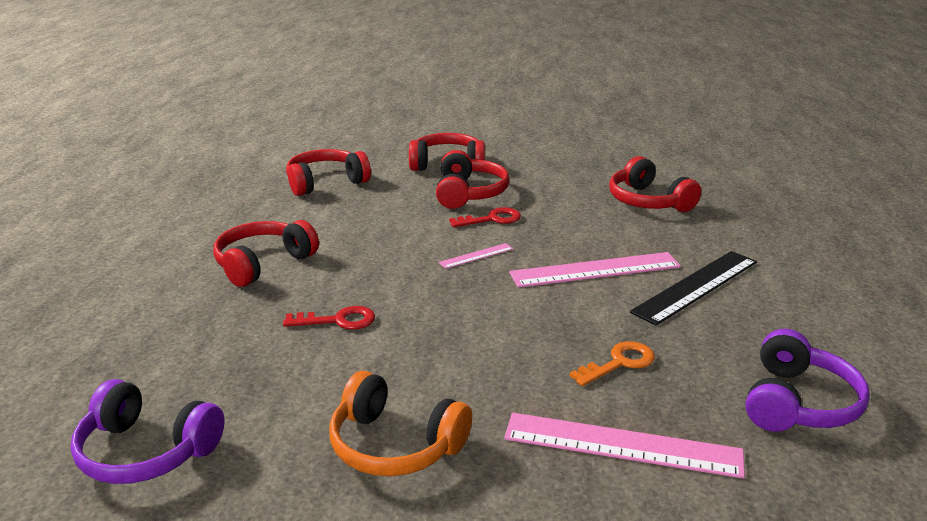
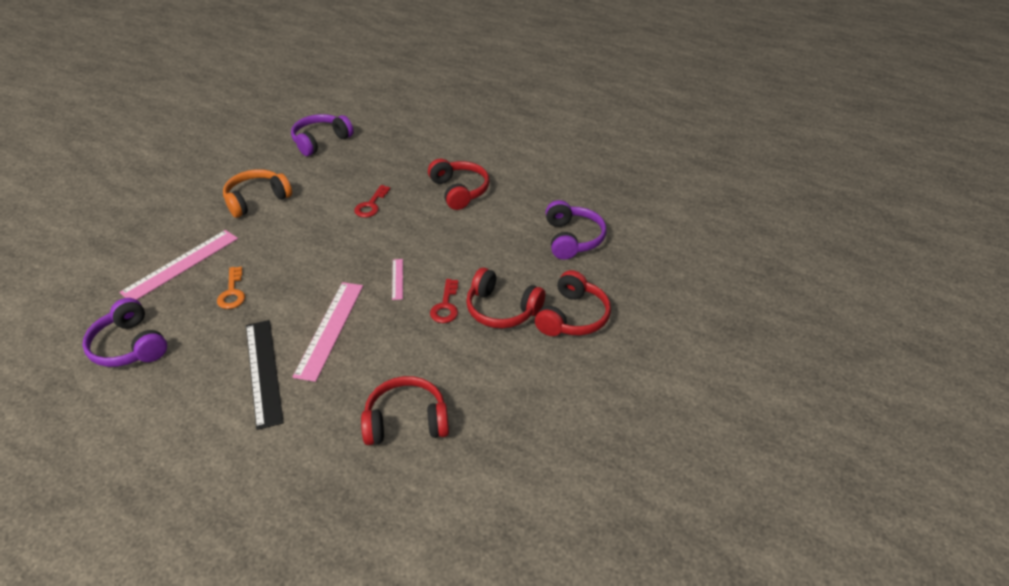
camera: 115 degrees right, 15 degrees up
red headphones [286,149,371,196] -> purple headphones [546,200,607,260]

